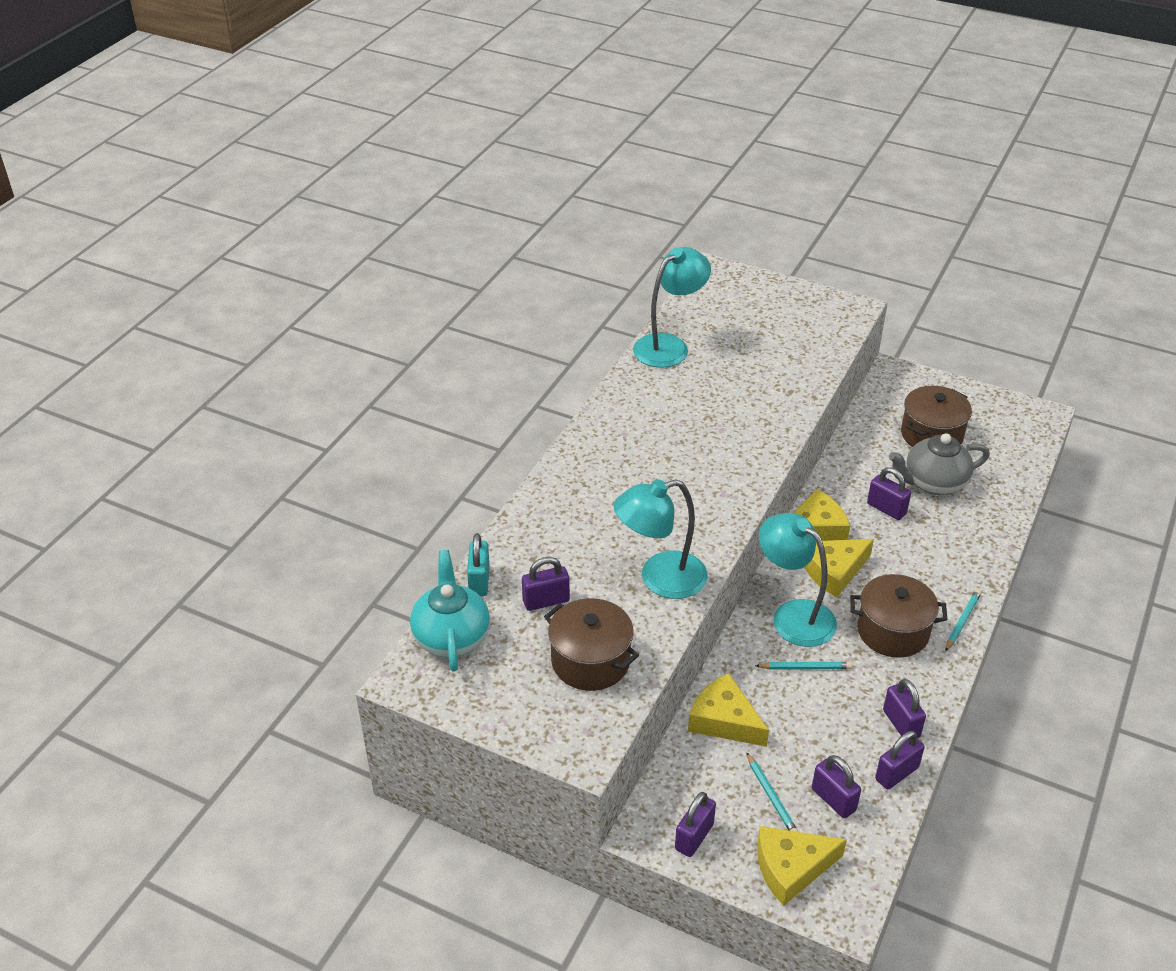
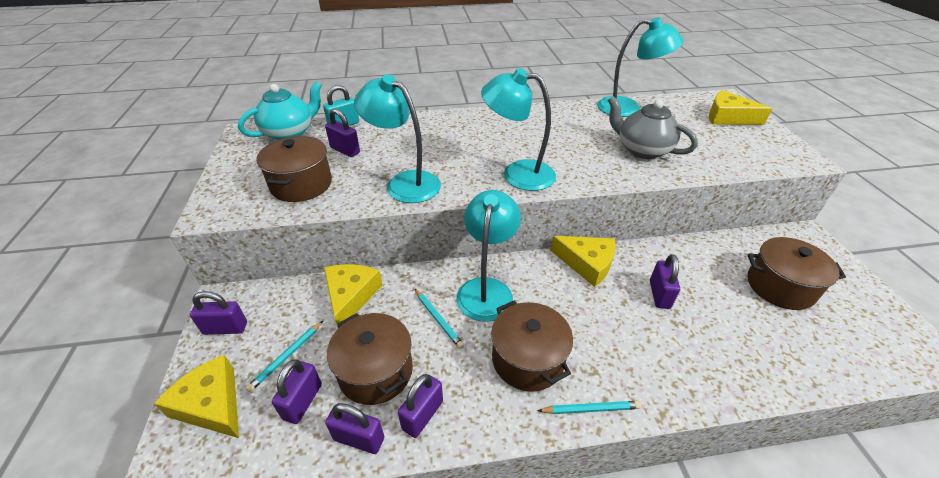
camera: 55 degrees right, 0 degrees up
yellow cheese [804,539,874,597] -> yellow cheese moved to [709,90,772,125]
grey teapot [889,433,990,495] -> grey teapot moved to [608,96,698,159]
none -> brown pot [327,313,413,405]
none -> turquoise lamp [481,68,556,191]

